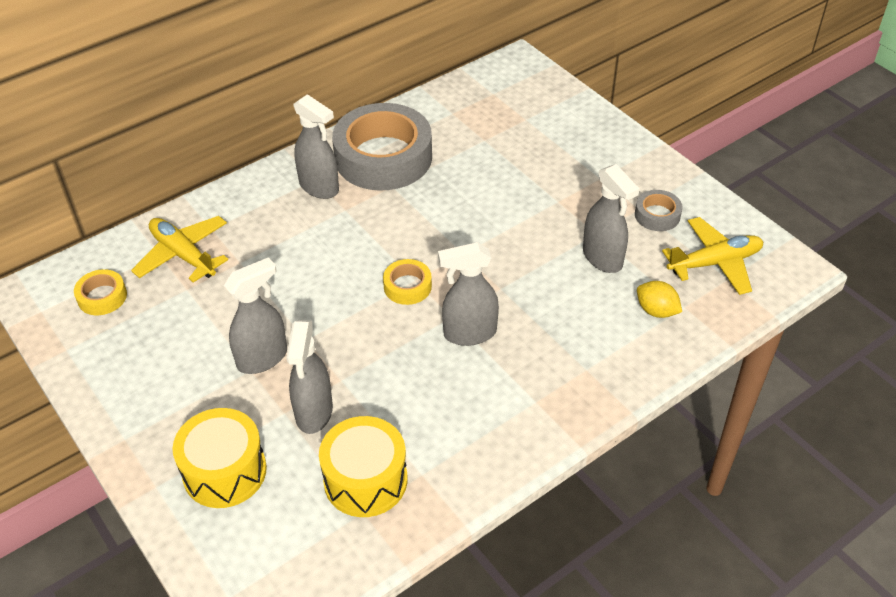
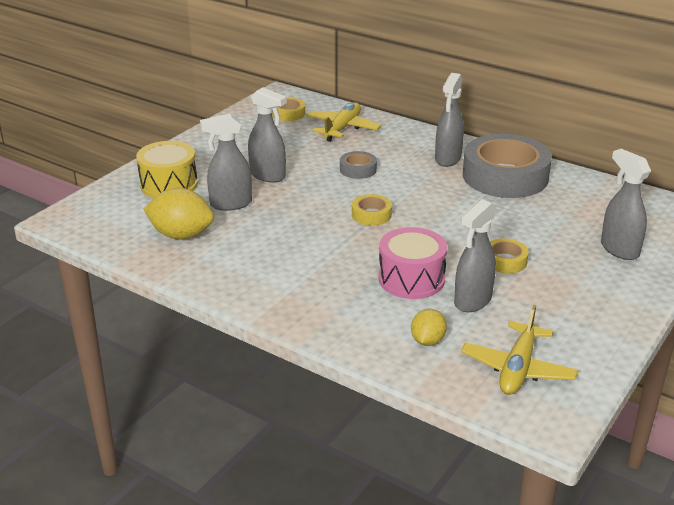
camera: 70 degrees right, 15 degrees down
yellow drum [319,416,407,517] -> yellow lemon [144,188,214,240]
grey spray bottle [438,242,499,346] -> grey spray bottle moved to [601,149,651,260]
grey tape [635,190,683,231] -> grey tape moved to [340,151,377,179]
yellow plane [662,217,763,295] -> yellow plane turned 60 degrees clockwise [461,305,578,395]
none -> pink drum [378,227,447,299]
none -> yellow tape [490,238,529,273]

